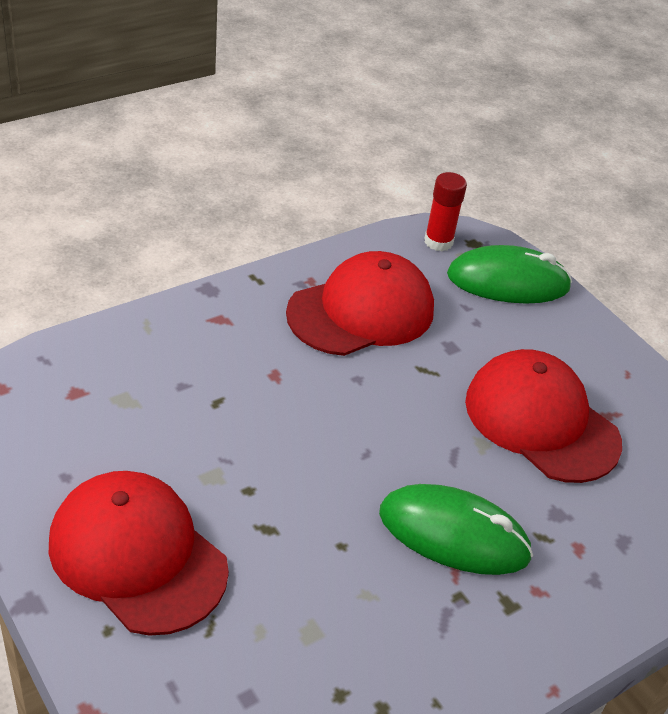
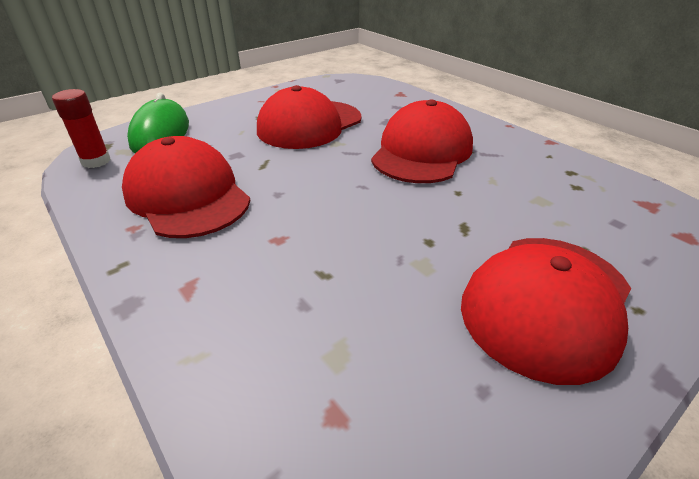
camera: 90 degrees left, 5 degrees down
green mouse [379,484,533,575] -> red cap [371,99,473,183]

